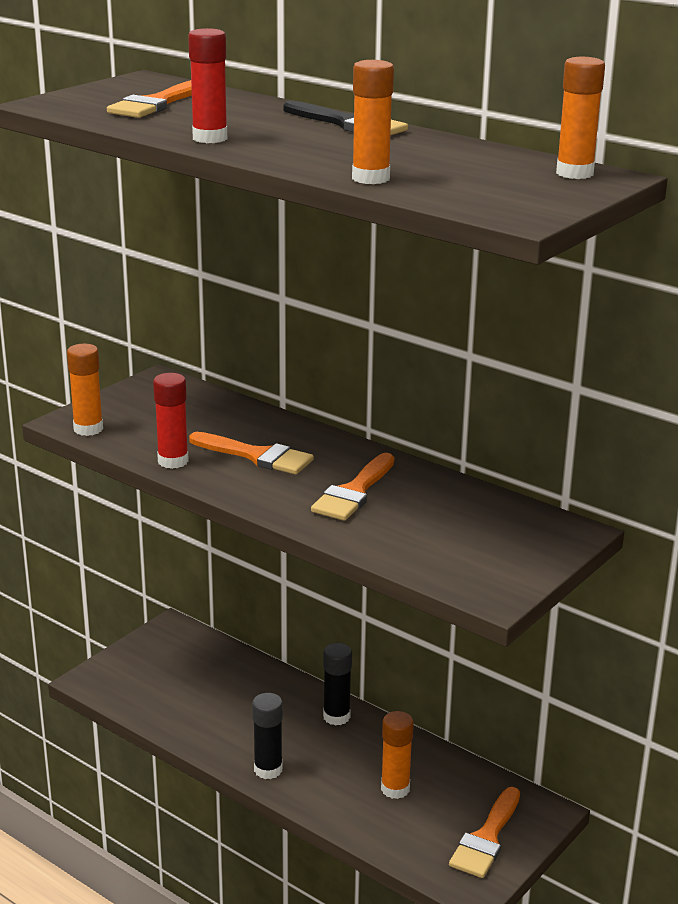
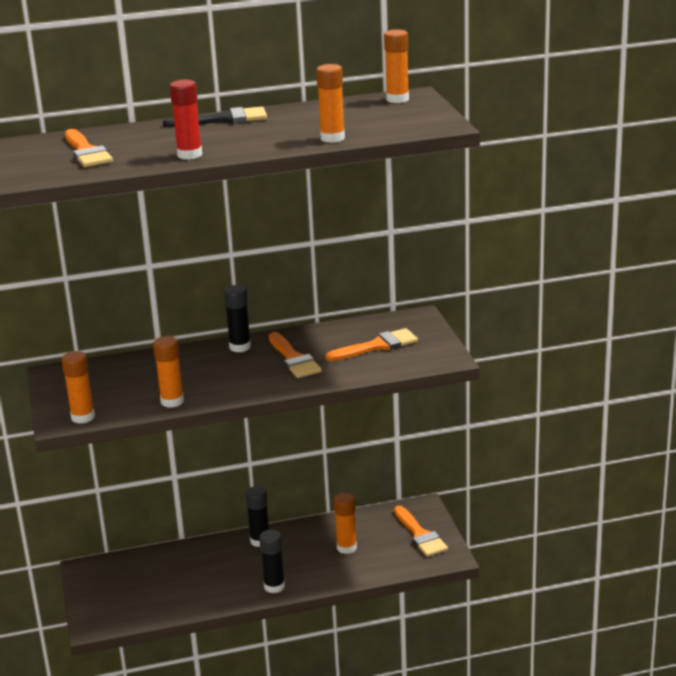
camera: 50 degrees left, 0 degrees up
red glue stick [153,373,189,469] -> orange glue stick [153,336,184,408]
orange brush [189,432,314,475] -> orange brush moved to [325,328,418,361]
none -> black glue stick [224,285,251,352]

